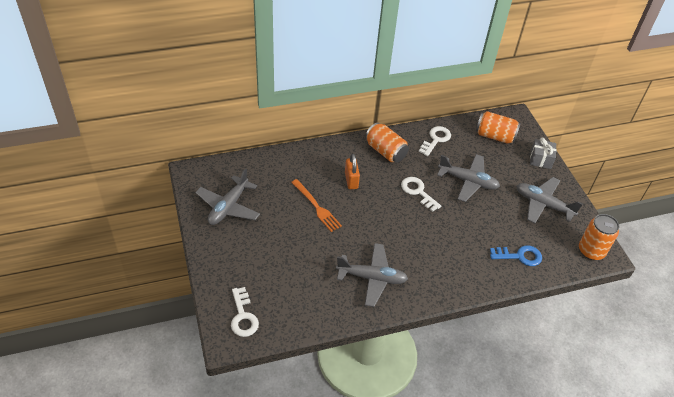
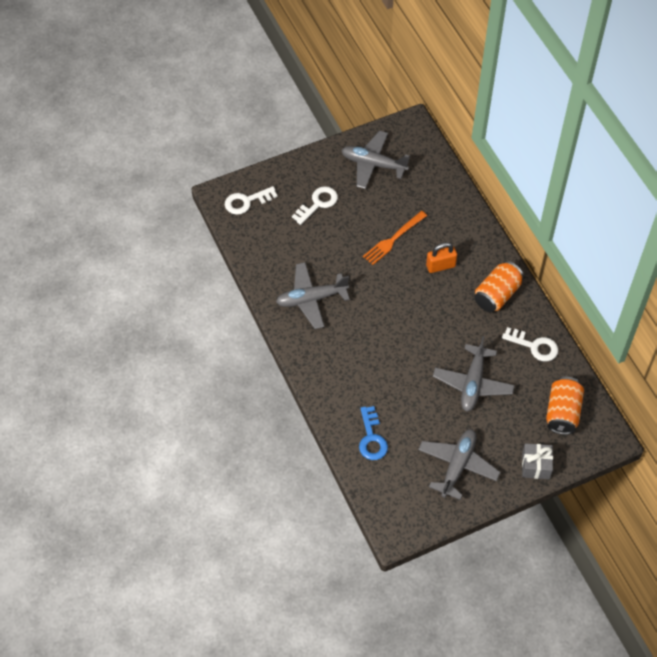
camera: 85 degrees right, 10 degrees up
grey plane [336,243,408,307] -> grey plane turned 75 degrees clockwise [276,262,350,329]
white key [401,177,441,212] -> white key moved to [292,186,338,225]
orange can [579,214,619,260] -> none

